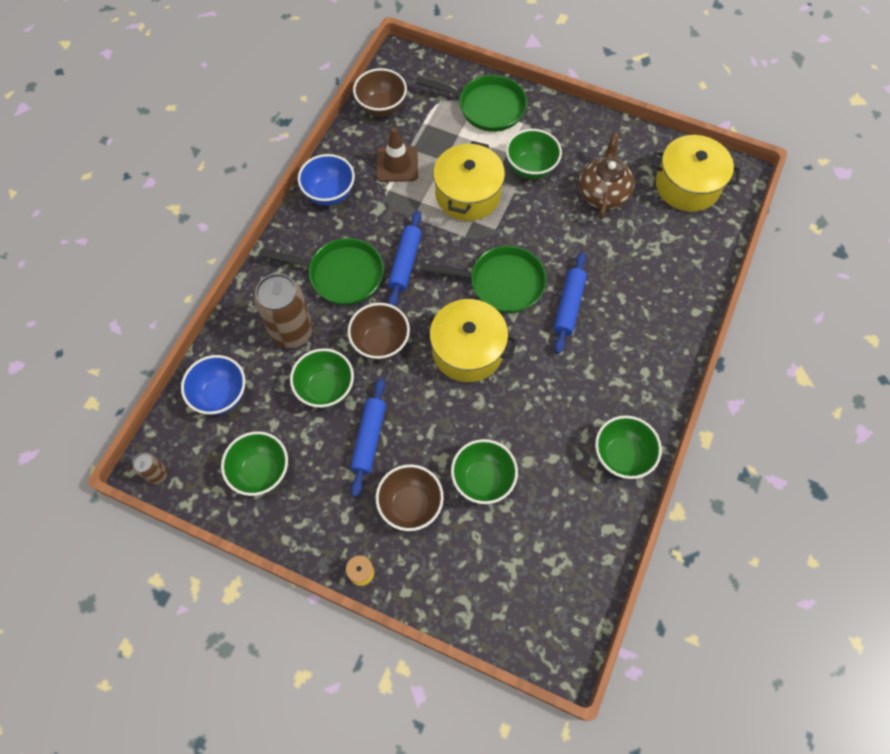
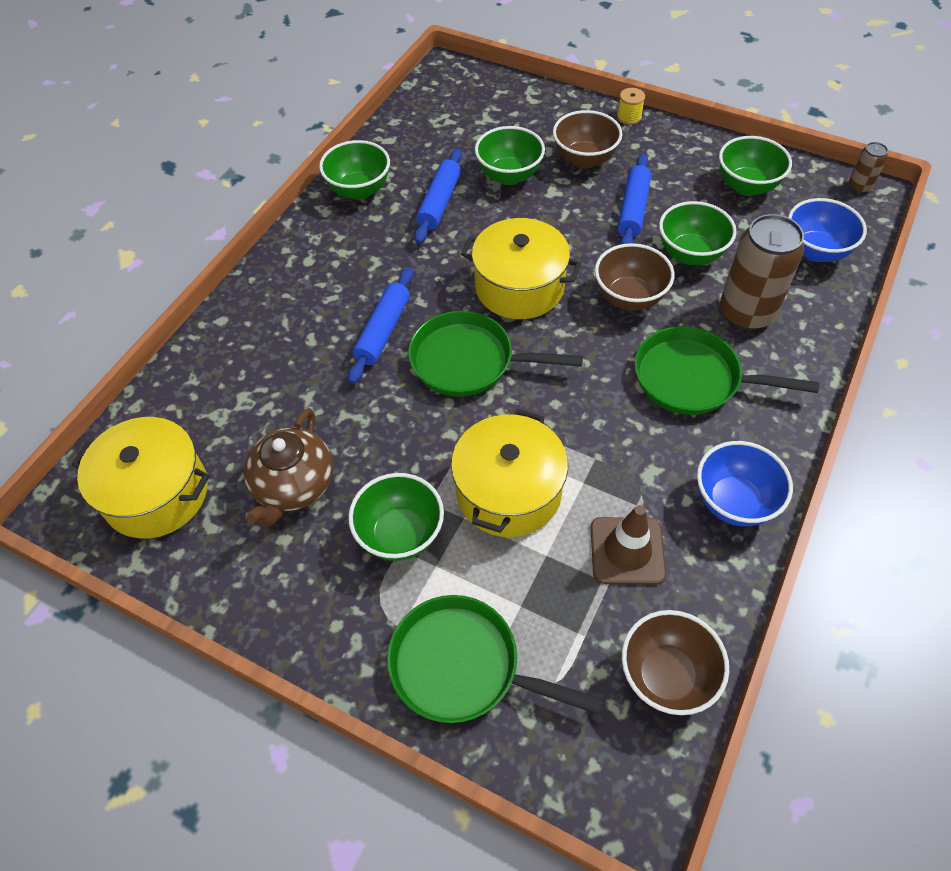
camera: 175 degrees left, 10 degrees down
blue rolling pin [388,210,422,306] -> blue rolling pin moved to [414,148,462,244]

